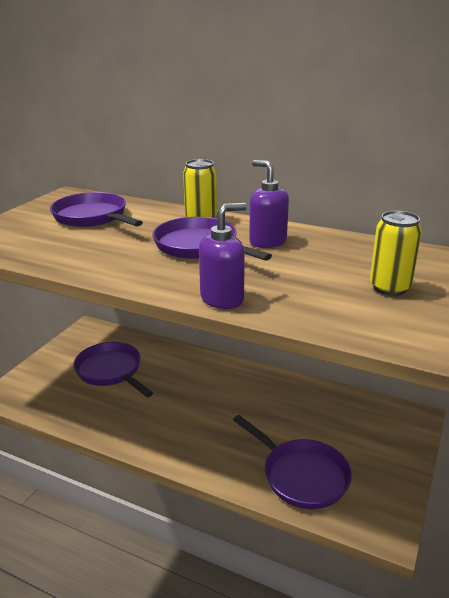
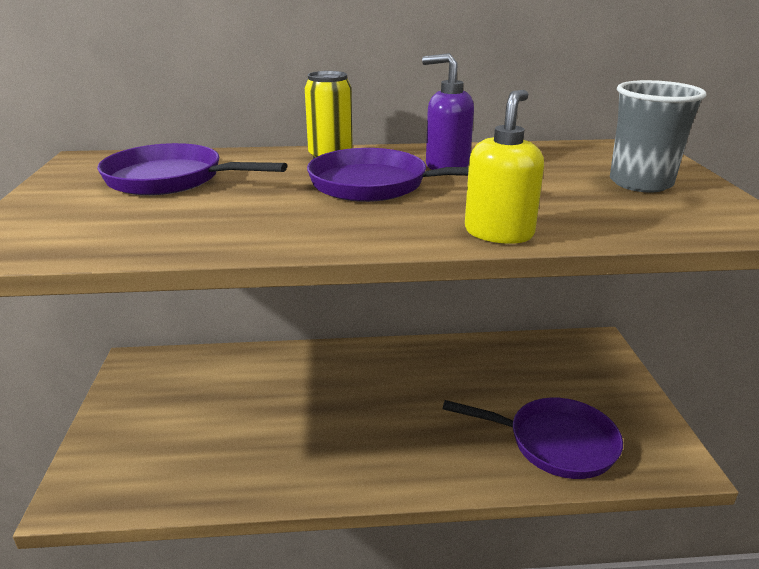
camera: 30 degrees left, 0 degrees up
purple pan [74,342,153,398] -> none
purple soap dispenser [199,203,247,309] -> yellow soap dispenser [465,90,544,244]
yellow can [370,211,422,296] -> grey cup [610,80,706,192]

